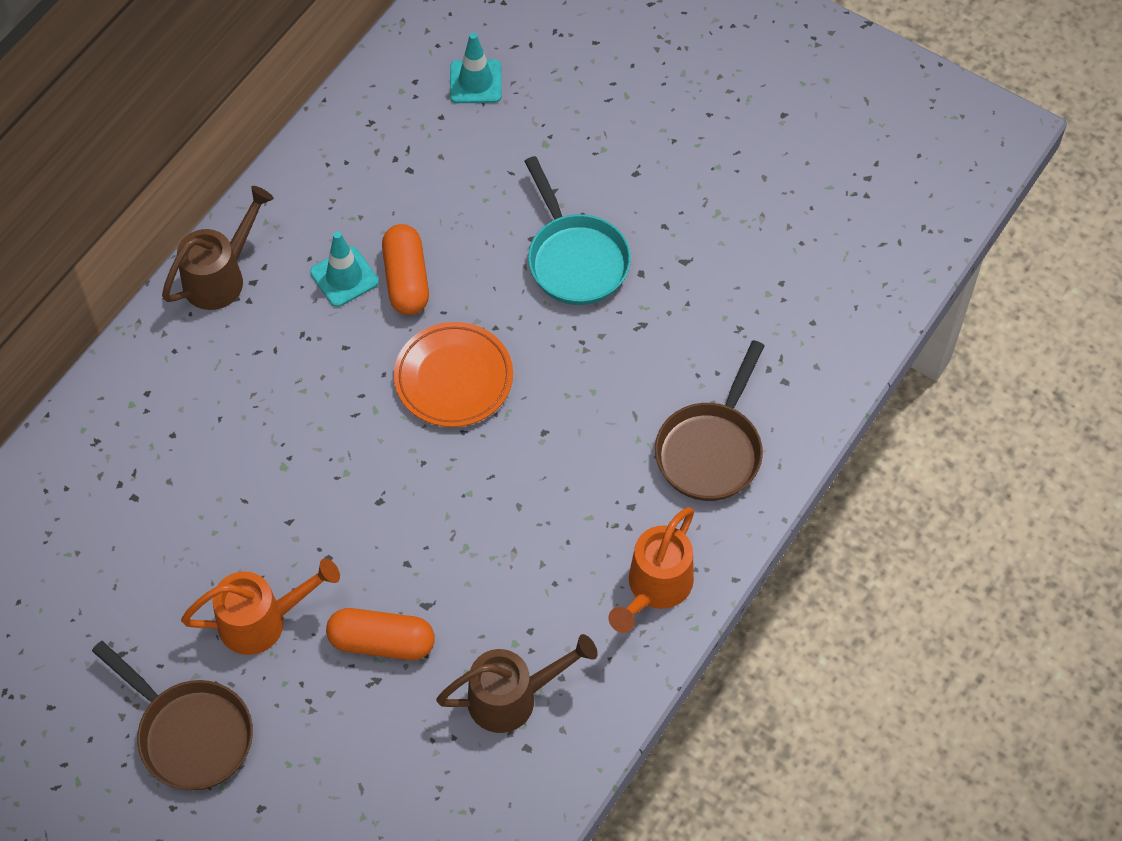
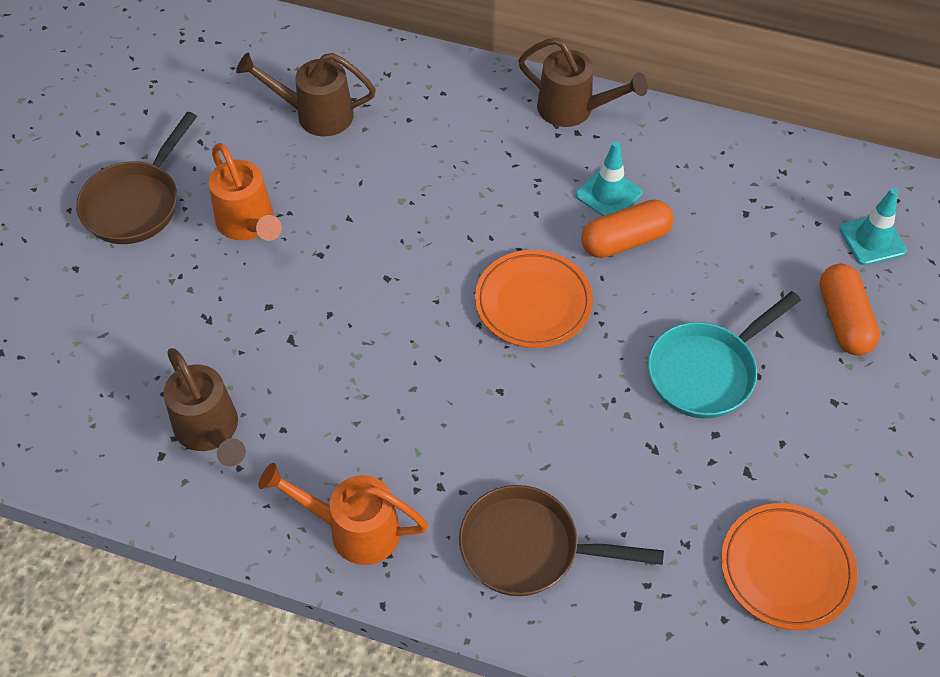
camera: 75 degrees right, 5 degrees down
orange capsule [326,608,435,660] -> orange capsule moved to [820,264,880,355]
none -> brown watering can [236,53,376,136]
none -> orange plate [721,503,857,630]

